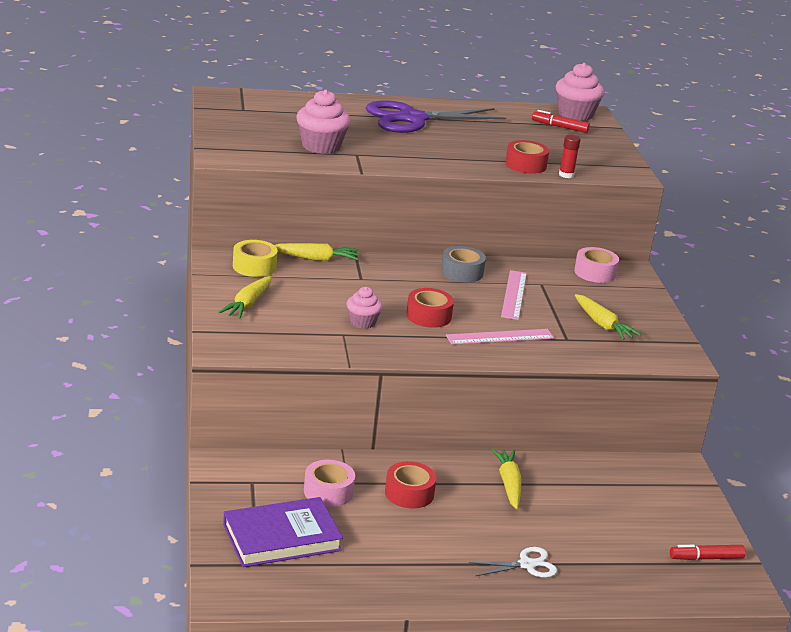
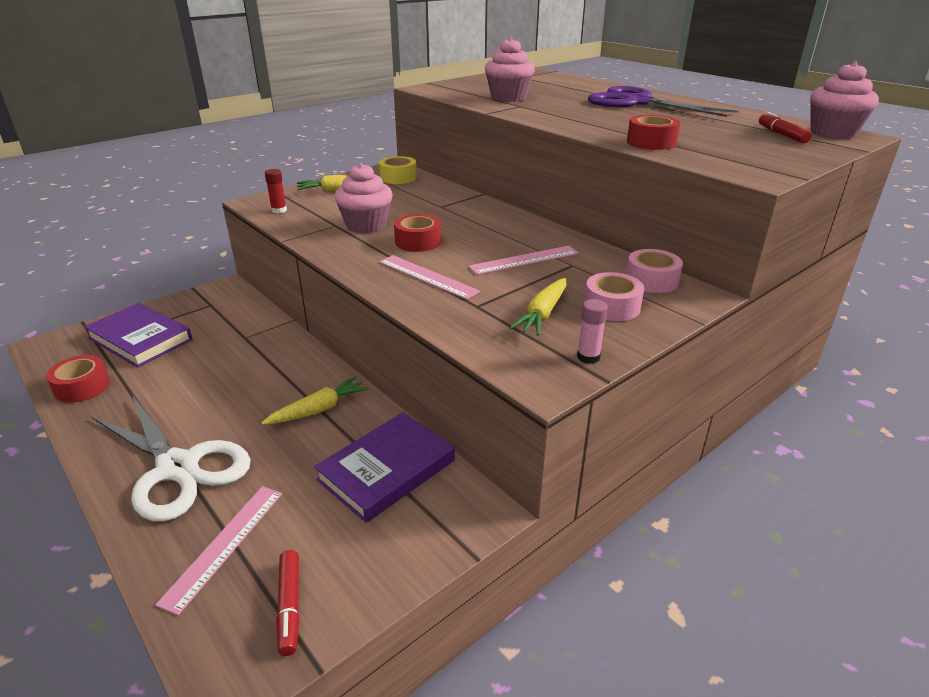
camera: 60 degrees right, 5 degrees up
yellow carrot [274,243,359,261] -> none
pink tape [304,460,355,507] -> pink tape moved to [584,272,644,321]
pink cupcake [347,287,383,329] -> pink cupcake [335,163,393,233], size x1.65
red tape [385,461,437,509] -> red tape moved to [46,355,110,403]
grey tape [441,246,486,283] -> none
white scissors [469,547,557,578] -> white scissors [91,395,251,522], size x2.15
red glue stick [559,135,581,178] -> red glue stick moved to [265,169,287,214]
red marker [670,545,746,560] -> red marker turned 150 degrees counterclockwise [276,550,300,656]
none -> pink ruler [155,486,282,615]
none -> purple book [314,412,455,523]
none -> pink glue stick [577,299,608,364]

